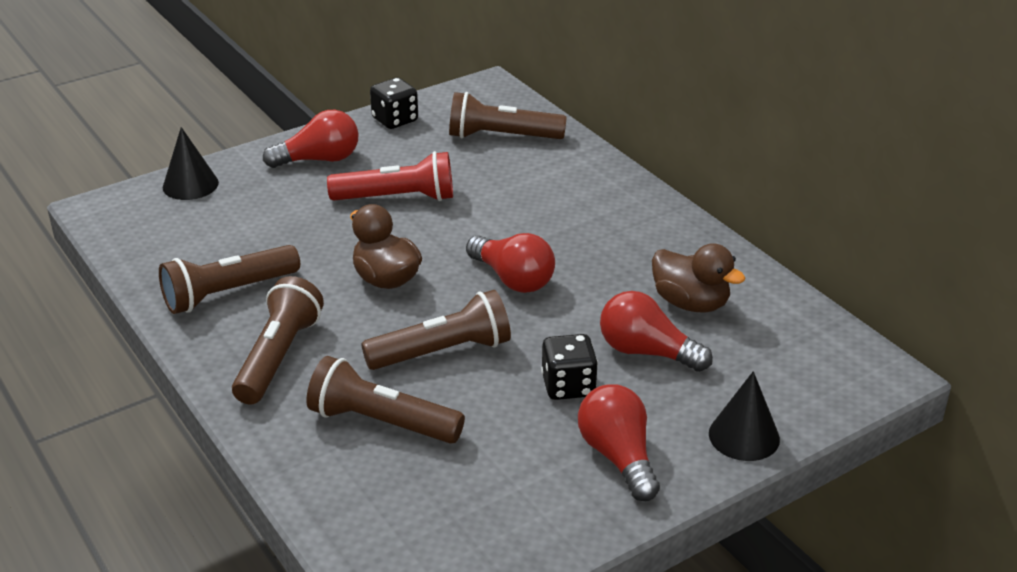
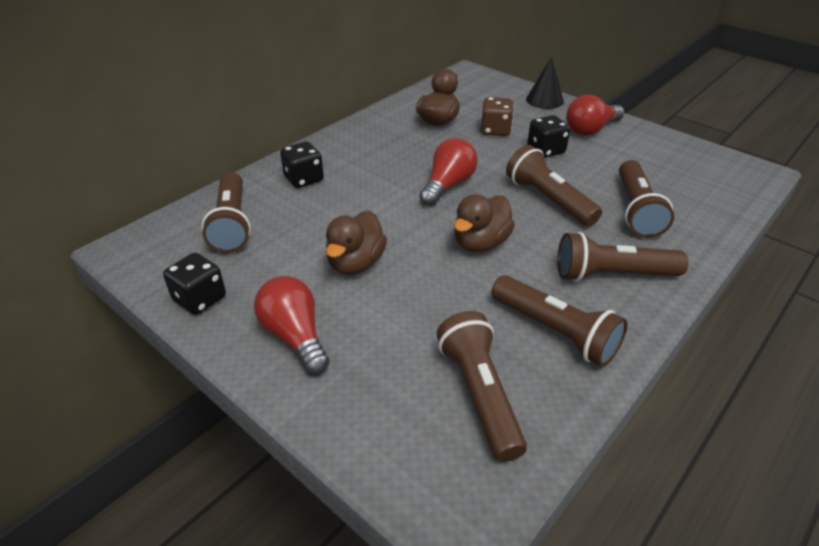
camera: 105 degrees left, 5 degrees up
black cone [163,127,219,200] -> none
red flashlight [327,151,453,201] -> brown duck [326,211,387,275]
red light bulb [600,291,713,372] -> brown dice [481,97,514,136]
none -> black dice [280,141,324,188]
none -> brown flashlight [437,311,527,462]

